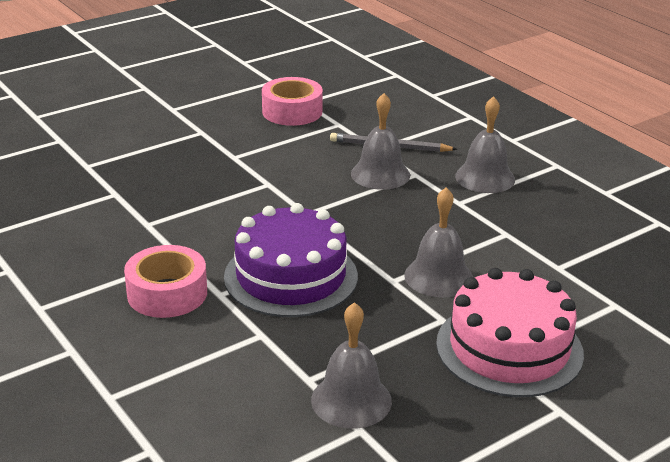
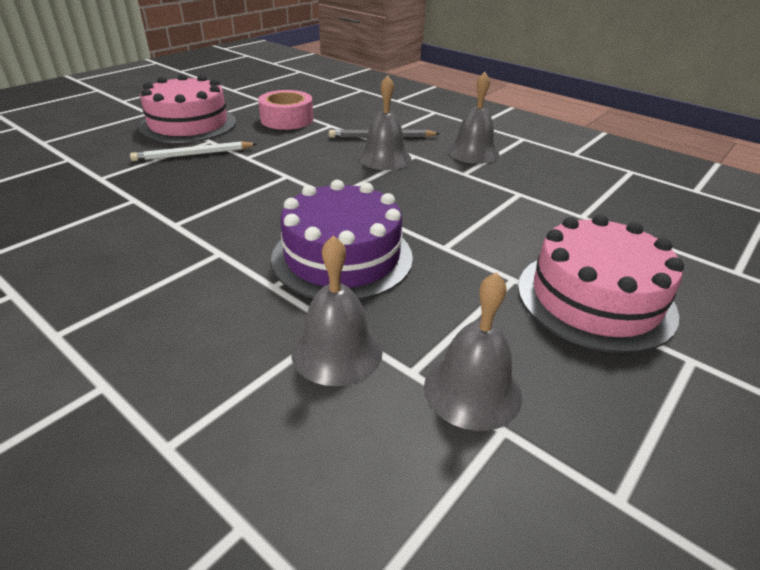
camera: 15 degrees left, 5 degrees up
pink tape [124,245,207,318] -> none
grey bell [404,187,473,298] -> grey bell moved to [291,235,383,386]
none -> white pencil [130,142,257,161]
none -> pink cake [139,74,236,143]

